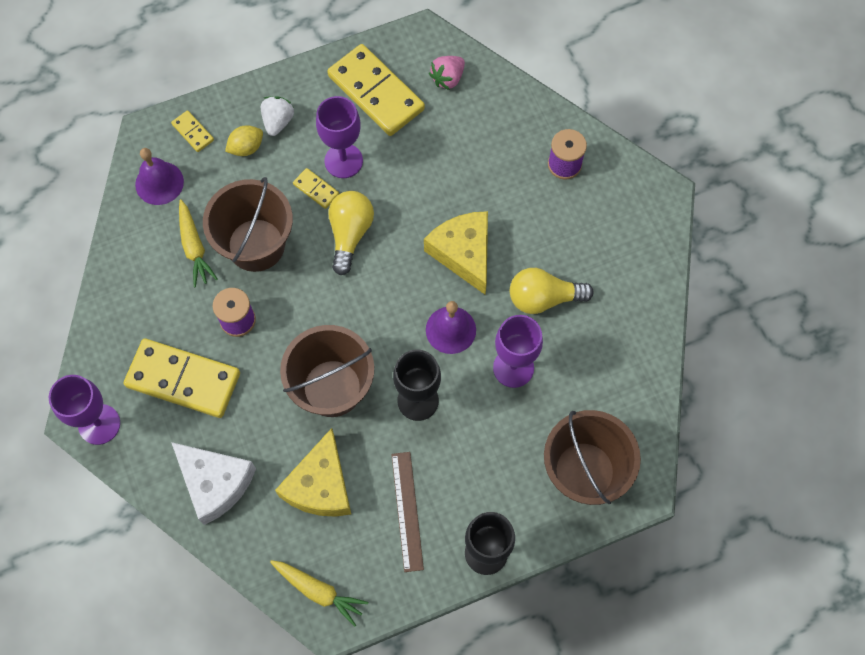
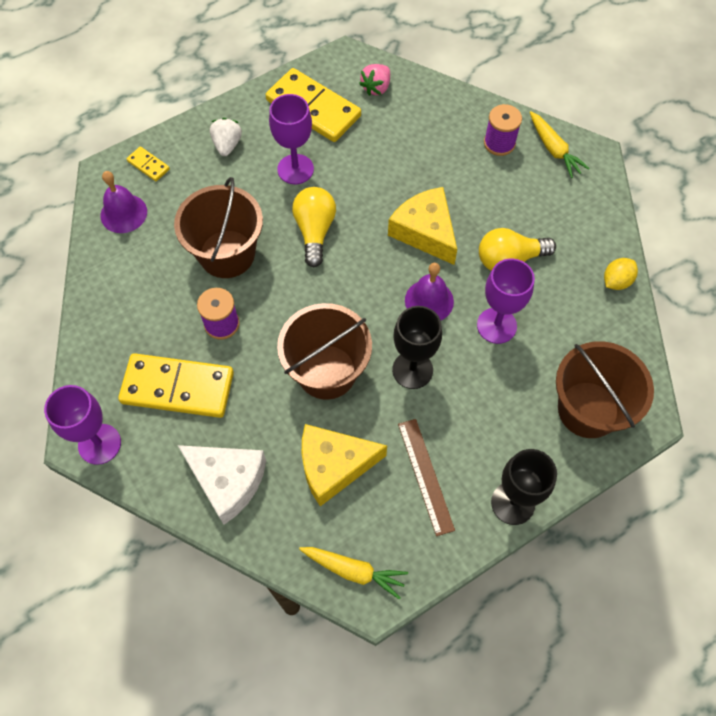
camera: 10 degrees left, 5 degrees down
yellow carrot [179,199,218,287] -> yellow carrot moved to [530,111,590,178]
yellow lemon [225,125,263,156] -> yellow lemon moved to [604,258,638,290]
yellow cheese [275,428,351,517] -> yellow cheese turned 75 degrees clockwise [302,424,387,506]
yellow domino [293,168,339,209] -> none

